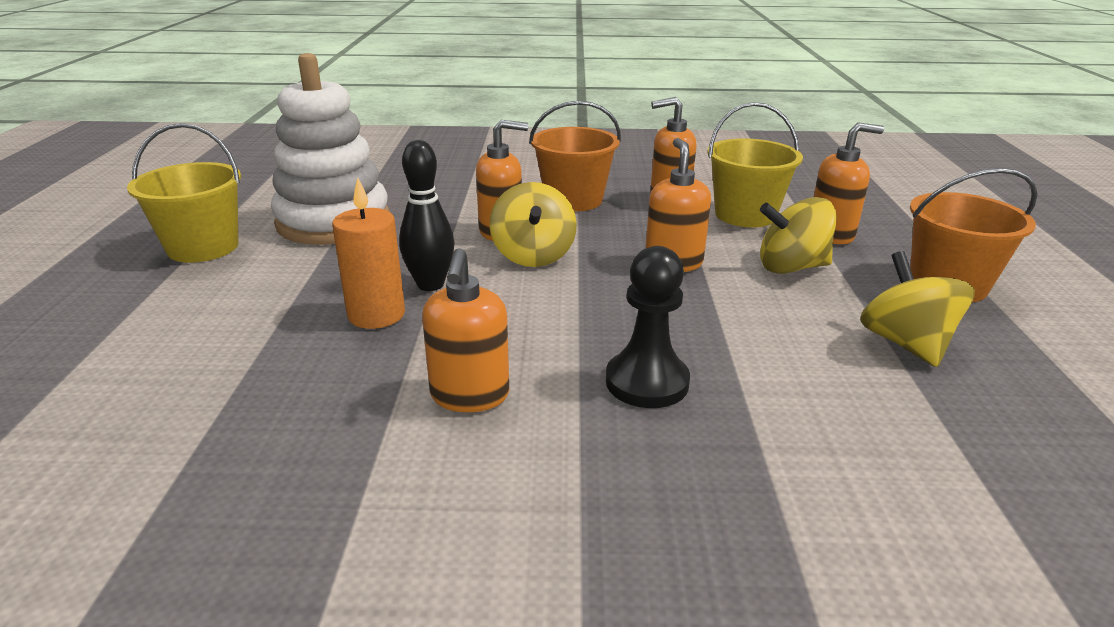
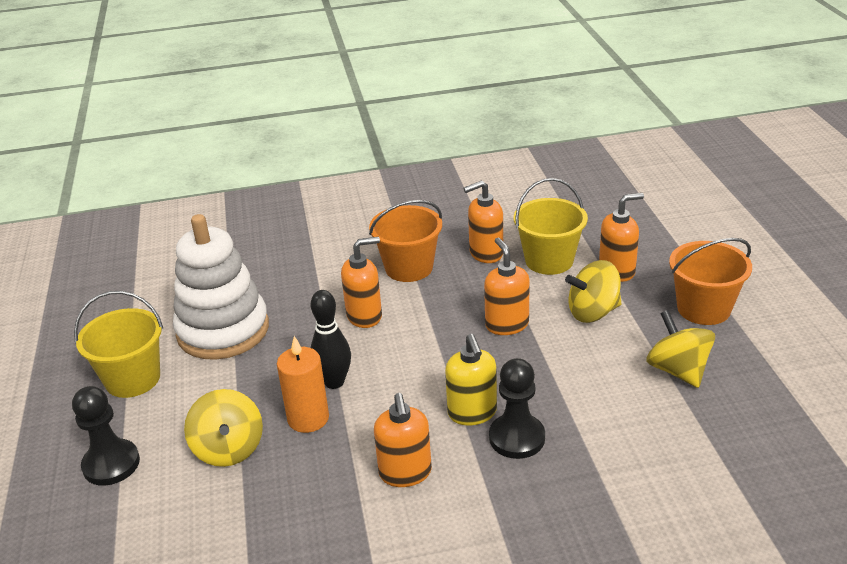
camera: 10 degrees left, 5 degrees up
yellow spinning top [489,182,577,267] -> yellow spinning top moved to [184,389,263,467]
none -> black pawn [72,386,140,486]
none -> yellow soap dispenser [445,334,497,426]

